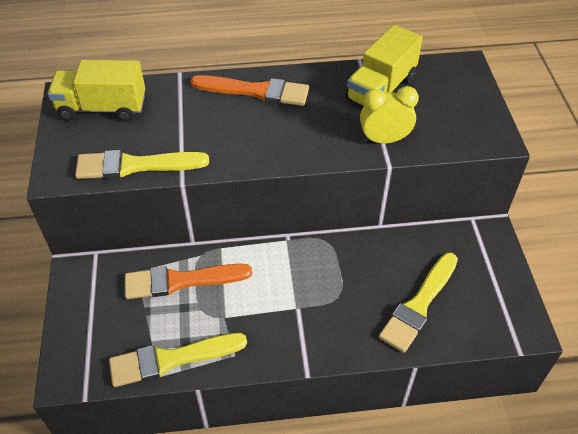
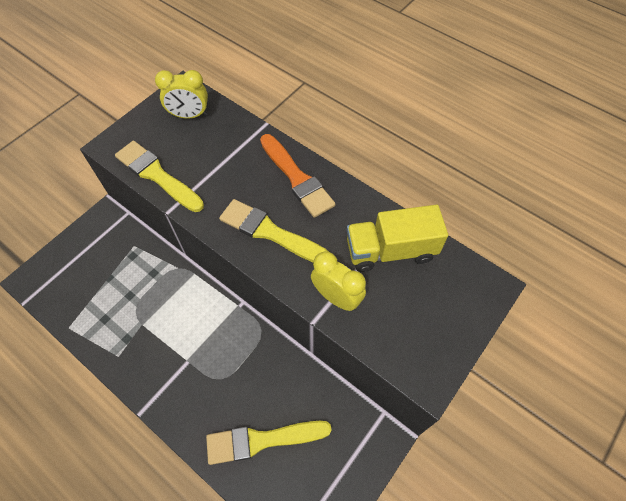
camera: 45 degrees right, 10 degrees up
yellow truck [48,60,145,122] -> yellow clock [155,70,208,119]
yellow brush [109,333,247,387] -> yellow brush moved to [219,199,329,262]
orange brush [125,264,252,299] -> none

